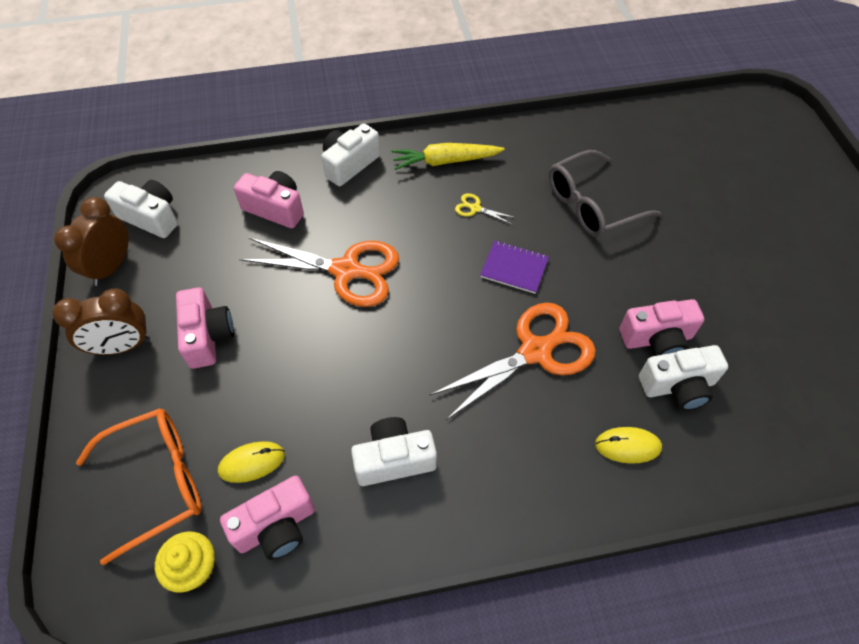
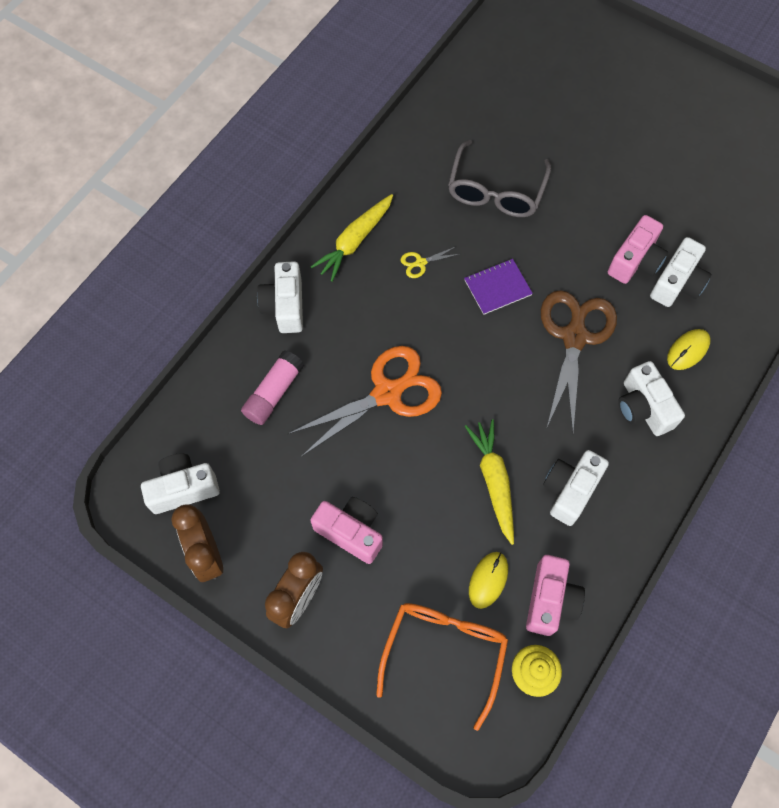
camera: 45 degrees left, 10 degrees up
pink camera [234,171,304,228] -> pink glue stick [241,350,304,425]
orange scissors [430,302,596,420] -> brown scissors [541,290,617,432]
none -> yellow carrot [465,419,514,545]
none -> white camera [618,361,685,436]

